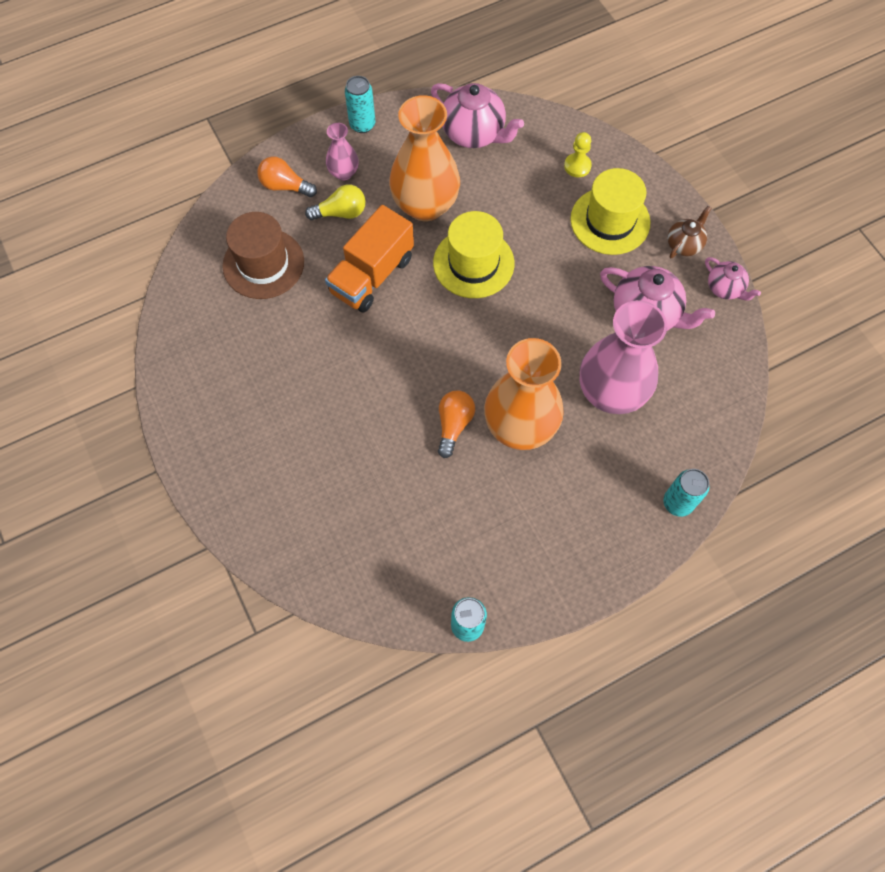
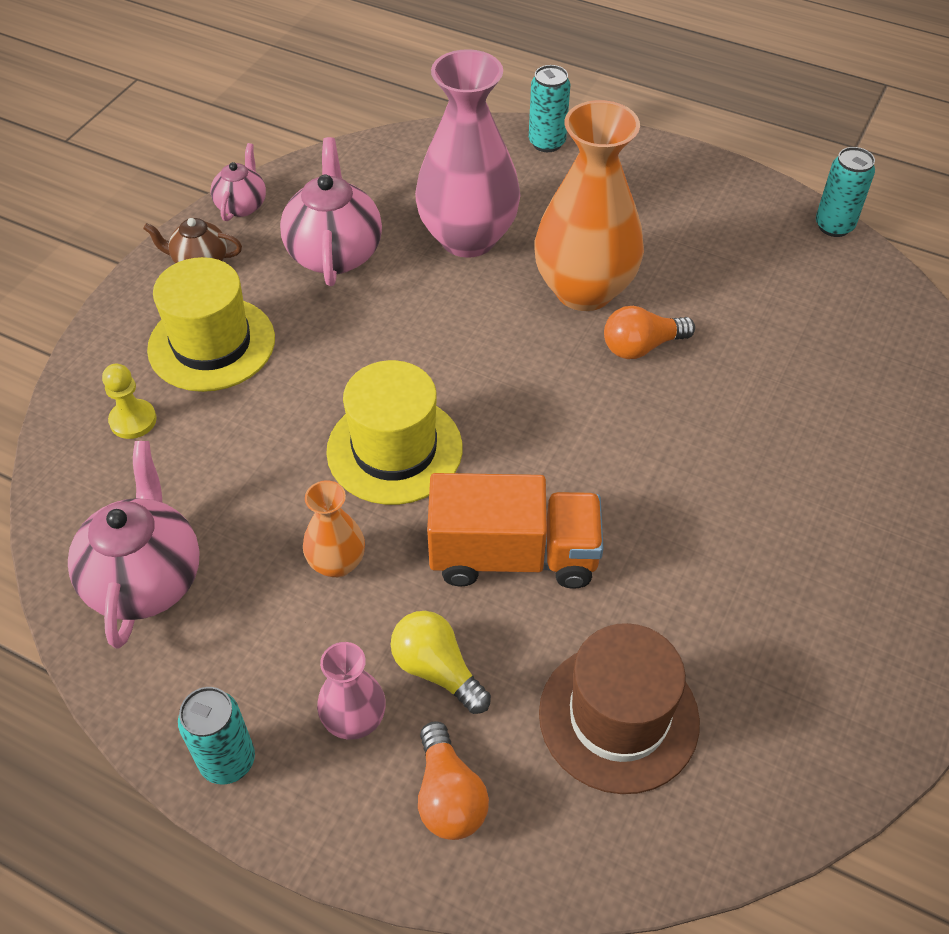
camera: 125 degrees left, 15 degrees down
orange vase [389,95,460,221] -> orange vase [303,480,365,578], size x0.48

